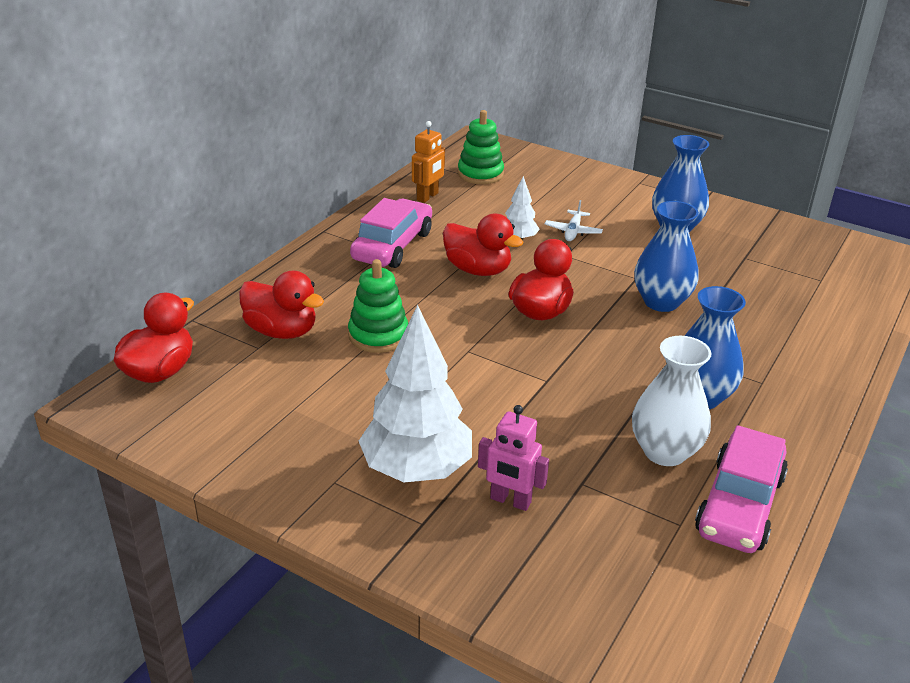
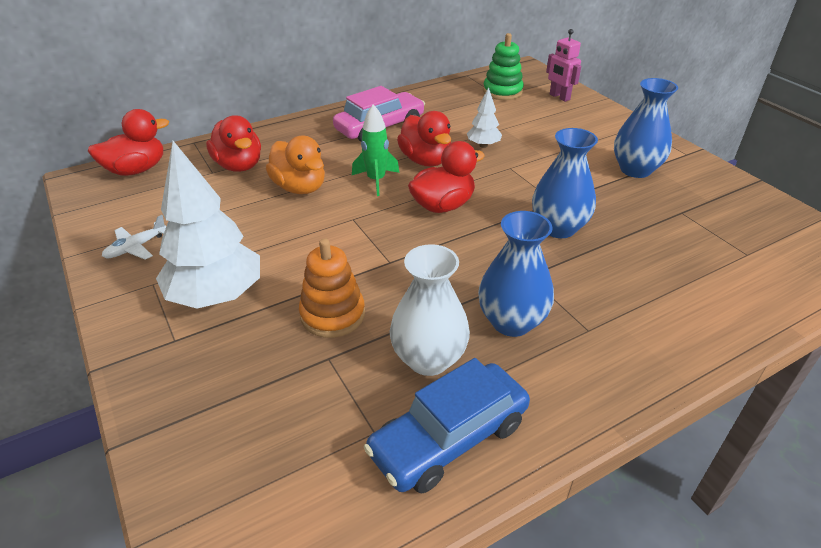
camera: 30 degrees right, 5 degrees up
green stacking toy [348,259,408,353] -> orange duck [266,136,325,194]
orange robot [412,121,445,203] -> none
pink robot [478,405,549,511] -> pink robot moved to [546,29,581,102]
white plane [545,200,603,241] -> white plane moved to [102,215,166,260]
pink car [695,425,788,553] -> blue car [364,358,530,493]
none -> orange stacking toy [299,238,365,338]
none -> green rocket [352,104,399,196]

